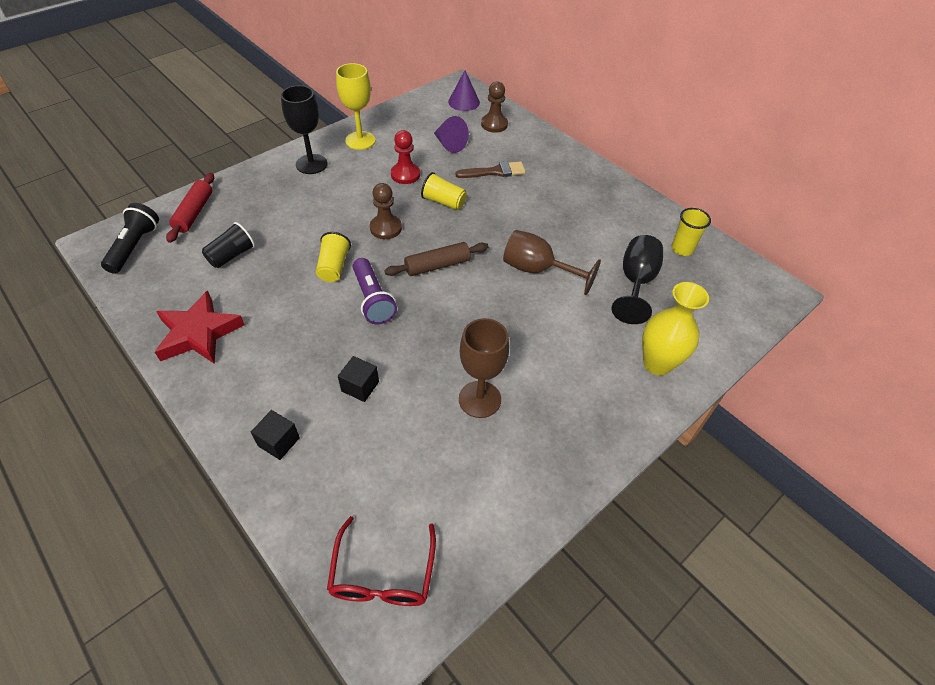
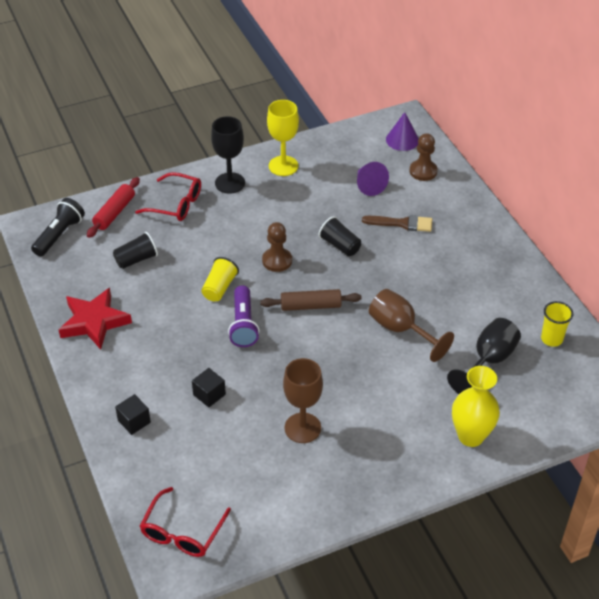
camera: 20 degrees right, 5 degrees down
red pawn [391,130,420,184] -> none
yellow cup [421,172,467,210] -> black cup [319,216,361,256]
none -> red glasses [135,172,201,221]

